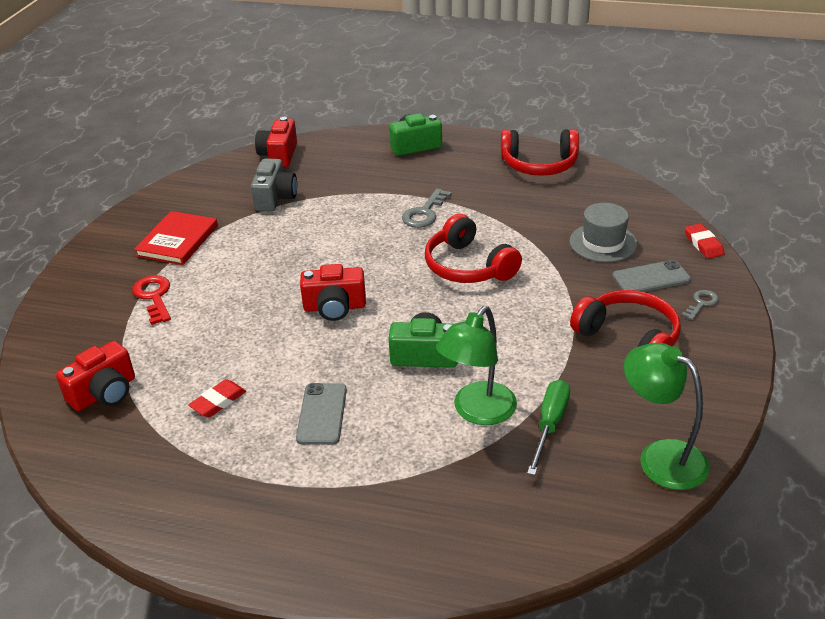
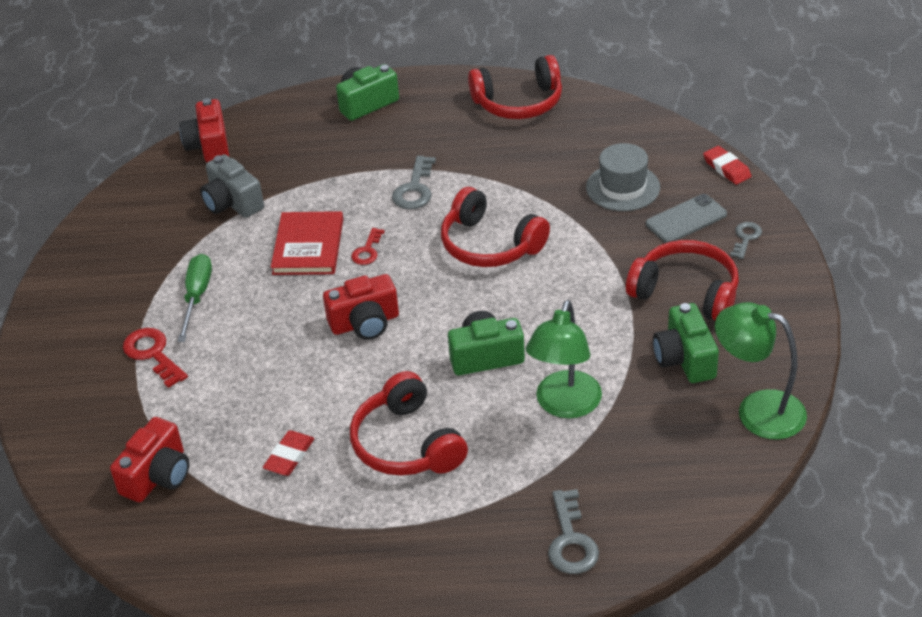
camera: 15 degrees left, 5 degrees up
red book [134,211,218,265] -> red book moved to [271,211,343,275]
grey camera [251,159,297,211] -> grey camera turned 150 degrees clockwise [200,154,264,218]
grey phone [296,383,347,445] -> red headphones [350,371,468,476]
green screwdriver [527,380,570,475] -> green screwdriver moved to [178,254,212,342]
none -> red key [351,228,385,265]
none -> grey key [548,489,599,574]
none -> green camera [653,303,719,383]

